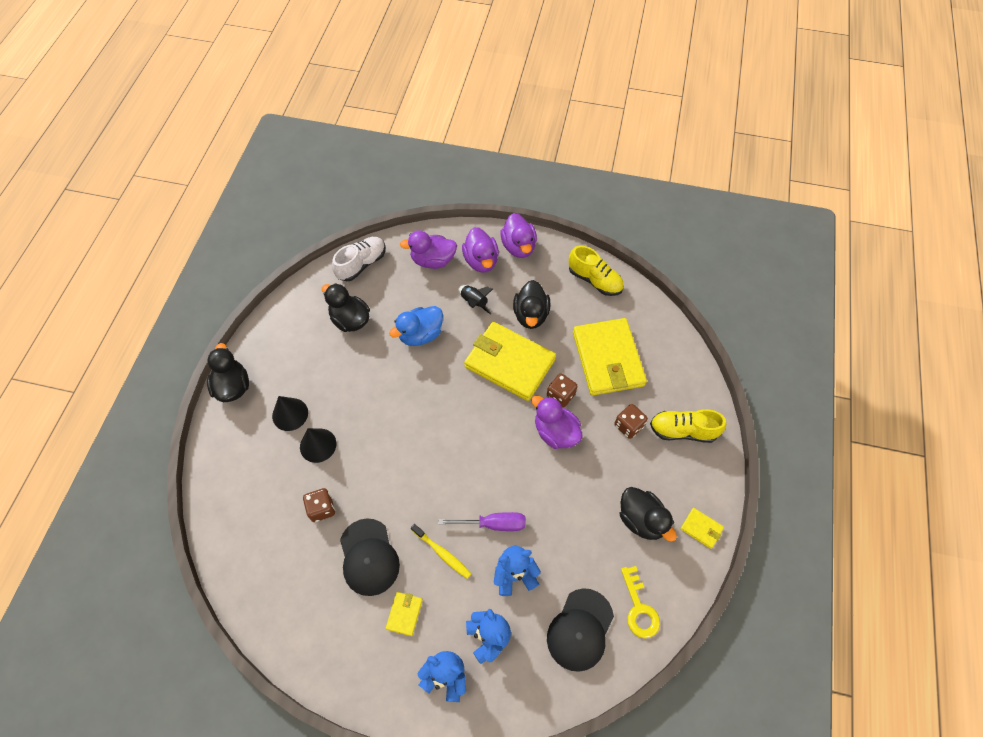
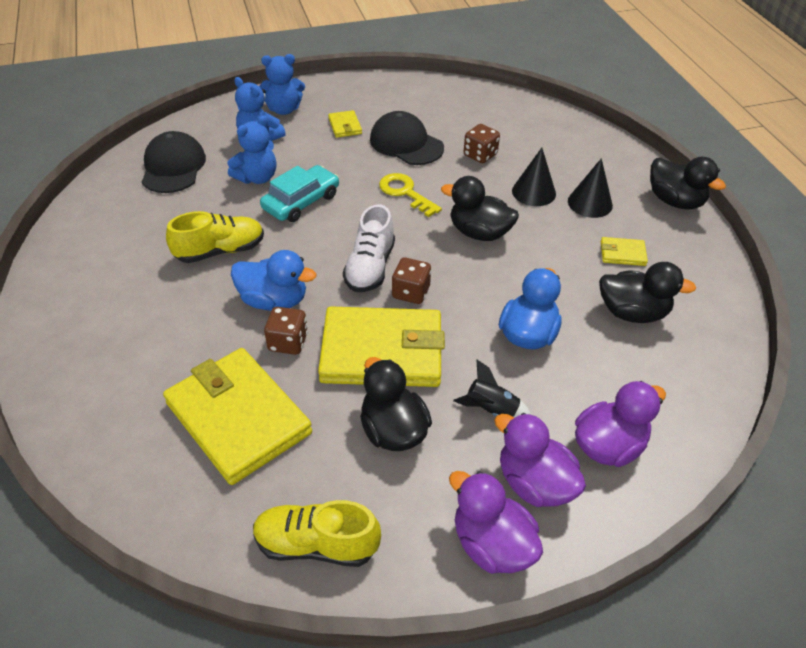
camera: 150 degrees right, 15 degrees down
white shoe [332,237,385,281] -> white shoe moved to [343,204,395,292]
yellow toothbrush [411,524,471,579] -> none
purple screwdriver [438,512,526,531] -> turquoise car [260,165,339,222]
purple duck [531,396,583,449] -> blue duck [231,250,316,311]
brown dice [614,404,648,439] -> brown dice moved to [392,257,431,304]
black duck [620,487,677,542] -> black duck moved to [441,176,519,241]
yellow key [621,566,660,638] -> yellow key moved to [379,173,442,217]
yellow shoe [650,409,726,443] -> yellow shoe moved to [166,211,264,263]
yellow wallet [681,508,724,549] -> yellow wallet moved to [601,237,648,266]

